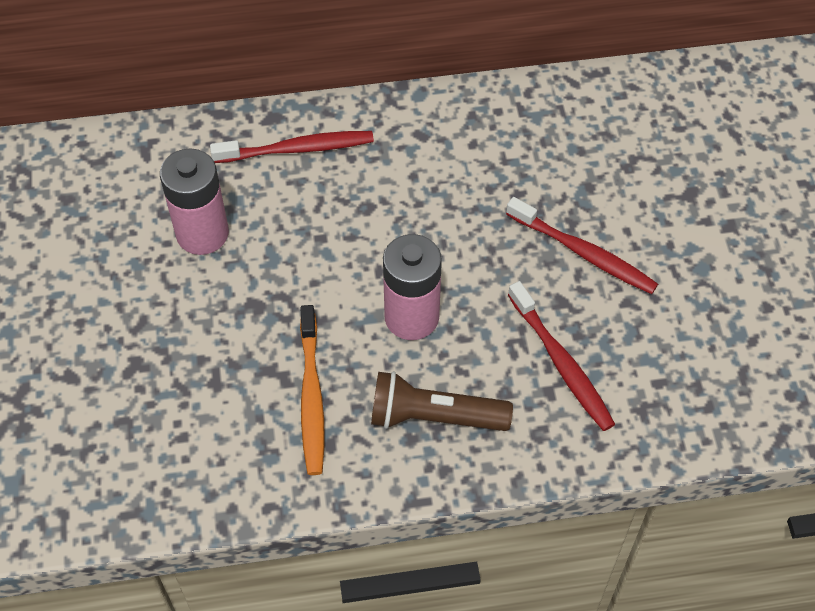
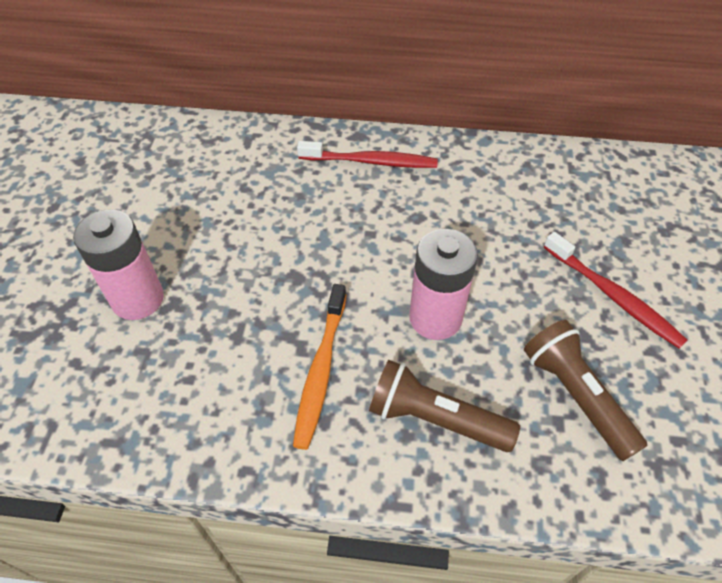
camera: 15 degrees right, 5 degrees down
pink battery [160,149,229,255] -> pink battery moved to [73,209,164,320]
red toothbrush [508,281,615,431] -> brown flashlight [524,320,648,461]

